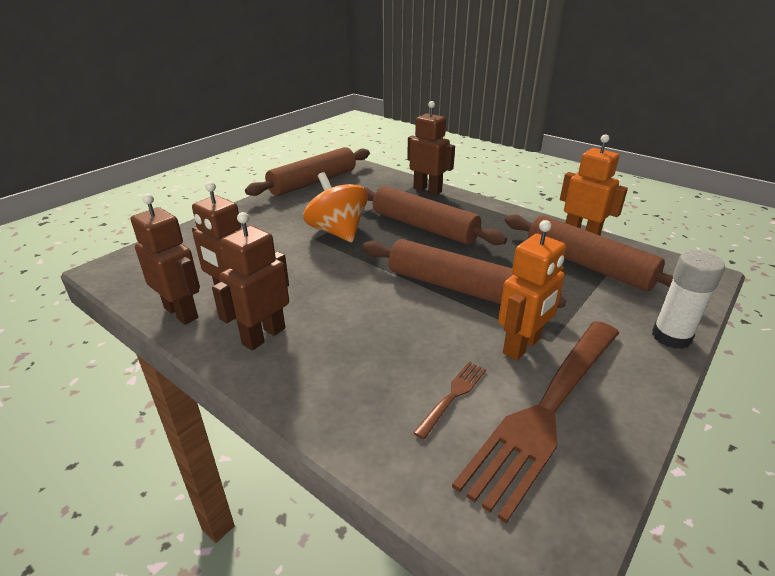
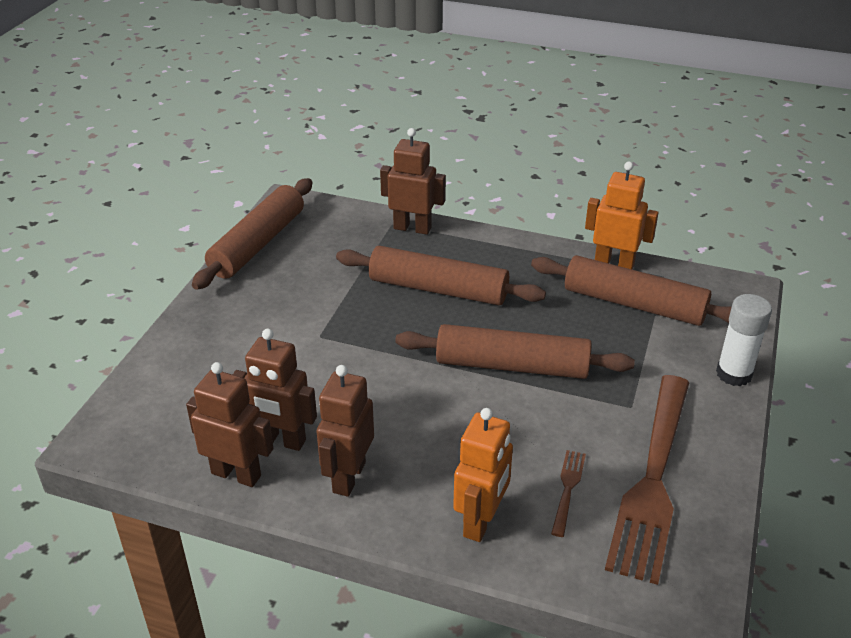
camera: 20 degrees left, 5 degrees up
orange spinning top [303,172,368,242] -> none
orange robot [498,220,566,360] -> orange robot moved to [453,408,513,542]

